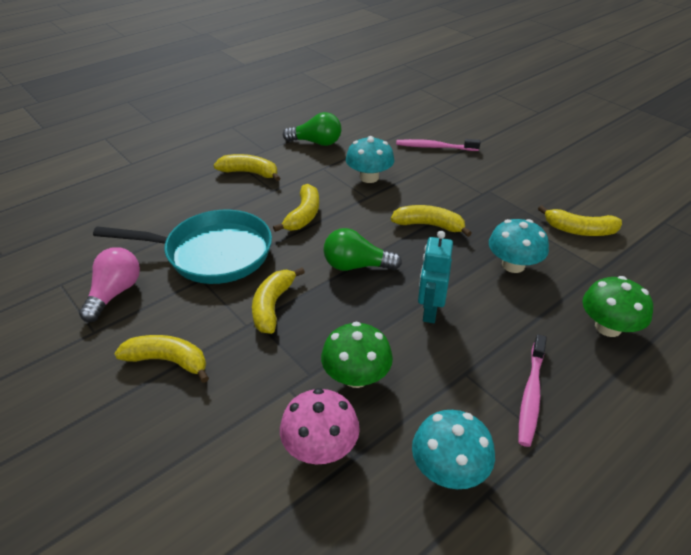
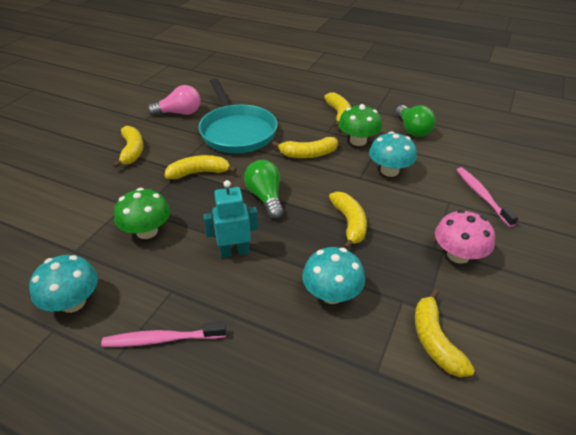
camera: 65 degrees right, 0 degrees up
pink mushroom [280,388,360,464] -> pink mushroom moved to [435,210,495,264]
green mushroom [583,276,653,337] -> green mushroom moved to [338,104,382,146]

